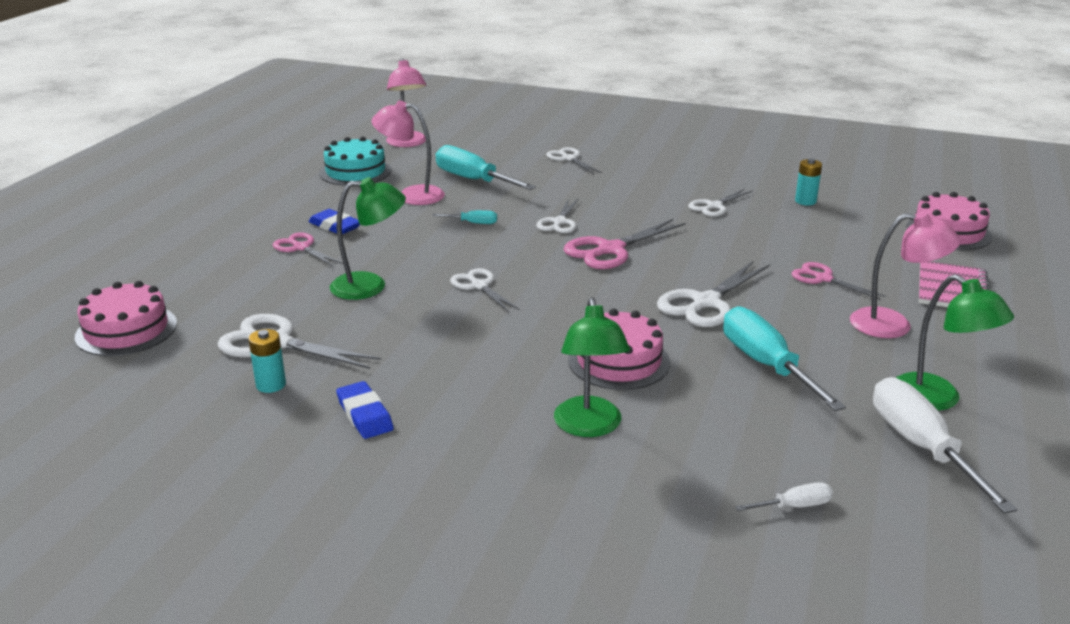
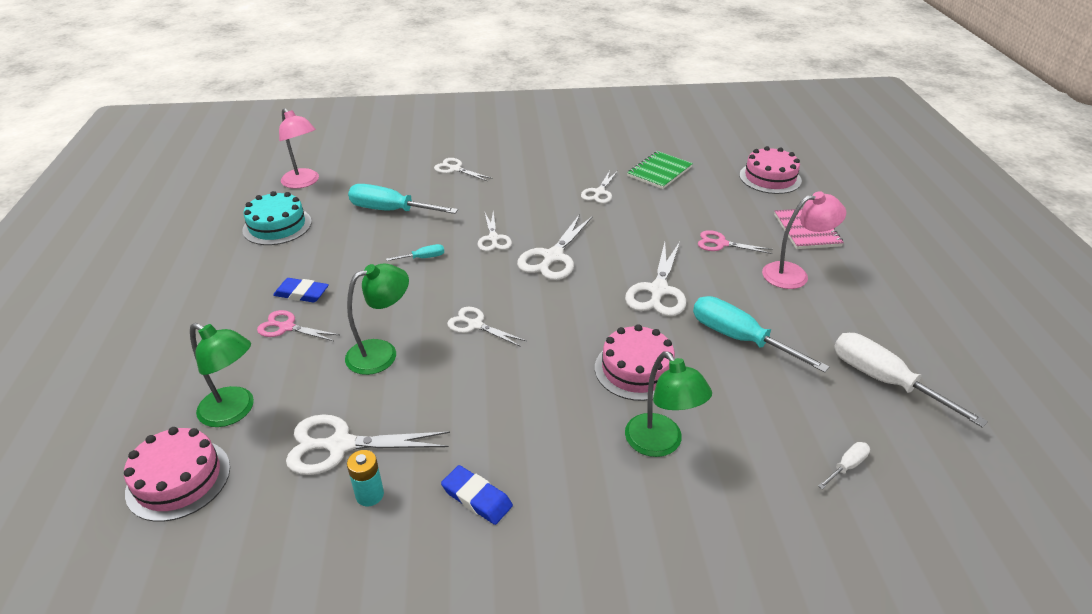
camera: 25 degrees left, 10 degrees up
pink lamp [372,101,445,205] -> none
pink scissors [564,219,686,269] -> white scissors [517,214,593,280]
turquoise battery [795,158,822,205] -> green notebook [627,151,693,189]
green lamp [896,274,1014,411] -> green lamp moved to [190,323,254,427]

